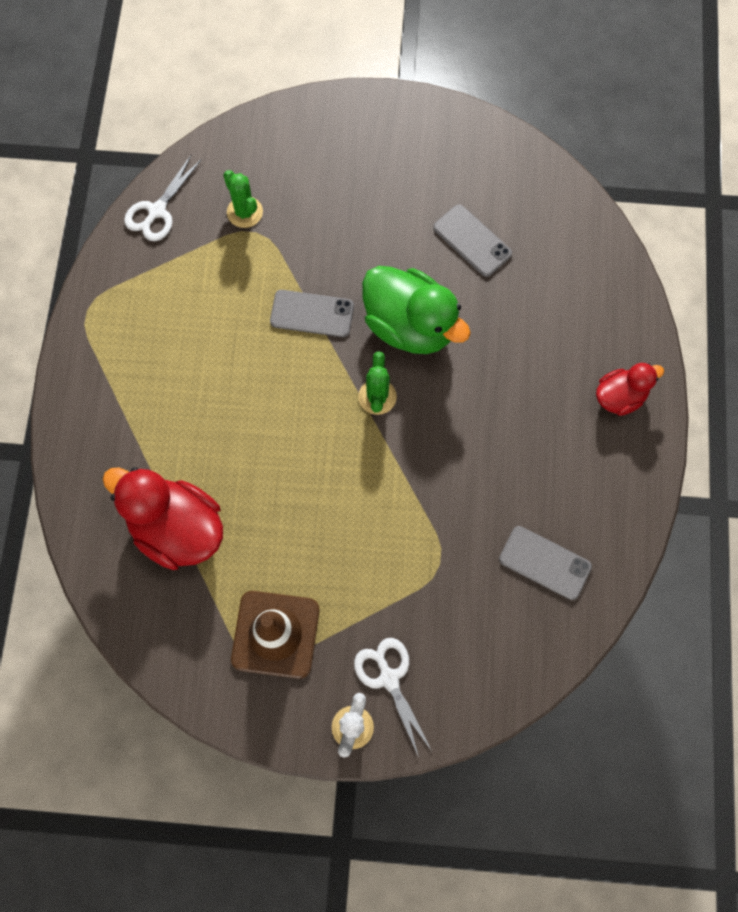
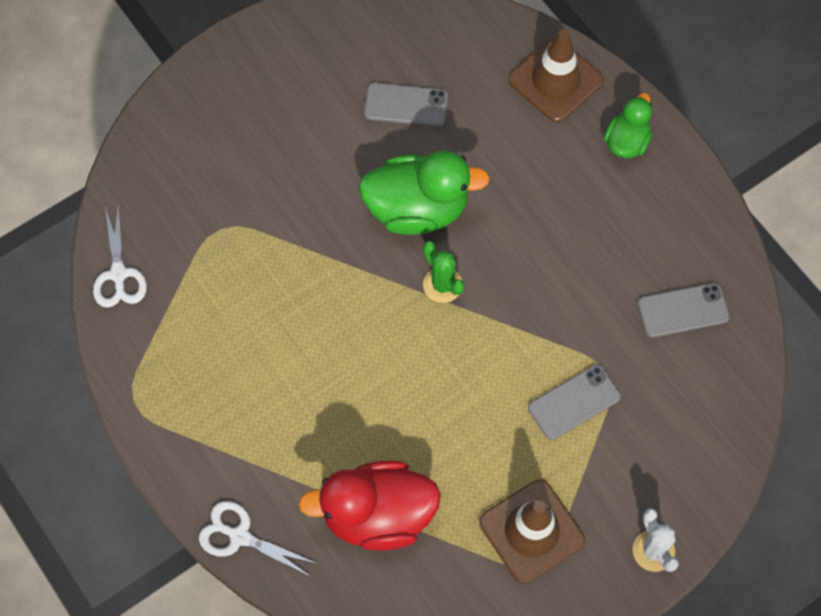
camera: 40 degrees left, 5 degrees down
green cactus [223,170,263,228] -> none
grey phone [270,290,354,337] -> grey phone moved to [528,364,621,440]
white scissors [354,638,432,757] -> white scissors moved to [199,501,318,577]
red duck [596,363,664,416] -> green duck [604,93,652,158]
none -> brown traffic cone [509,29,604,122]

